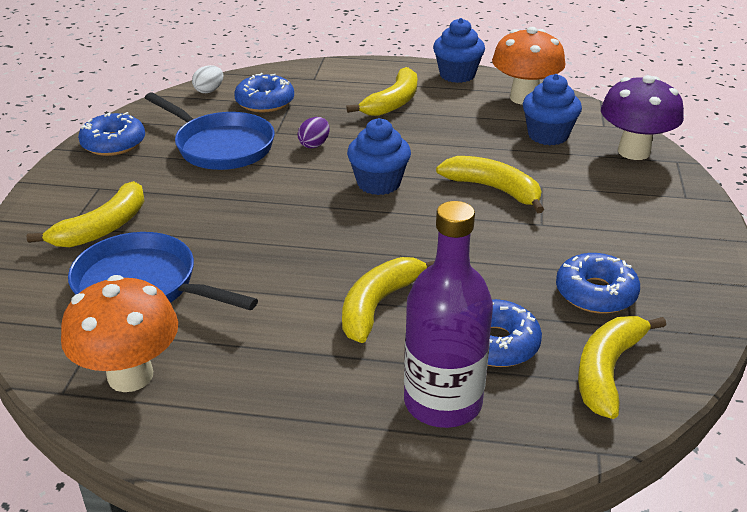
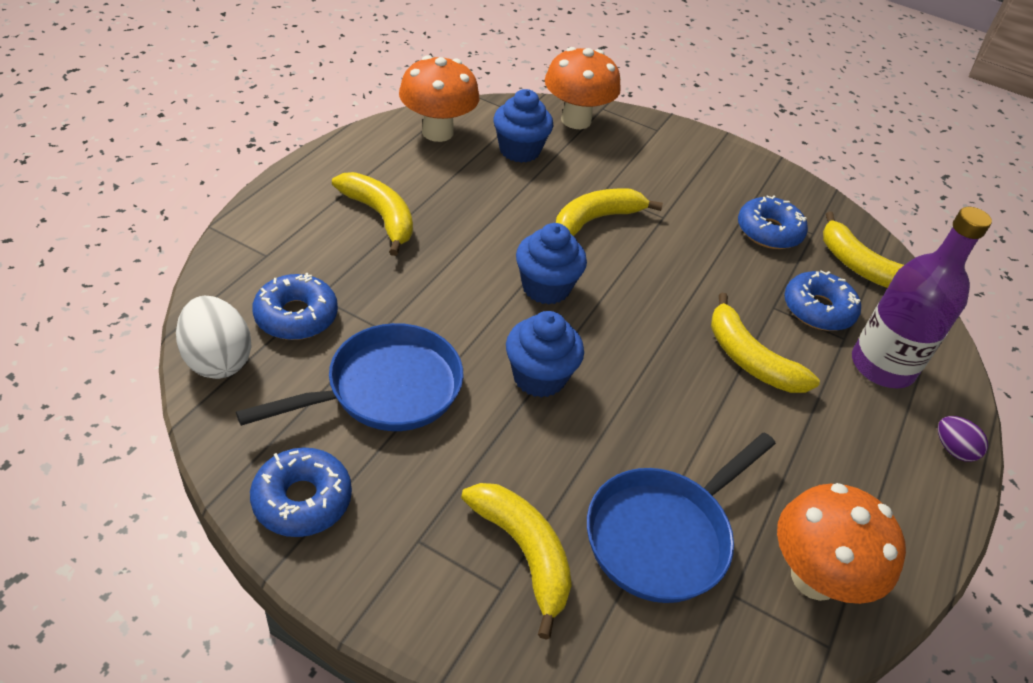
camera: 75 degrees left, 10 degrees up
white egg [192,65,223,93] -> white egg [176,296,252,379], size x1.75
purple egg [297,117,330,148] -> purple egg moved to [938,416,988,462]
blue cupcake [433,18,485,83] -> blue cupcake moved to [506,311,584,398]
purple mushroom [601,75,684,160] -> orange mushroom [545,47,621,129]

